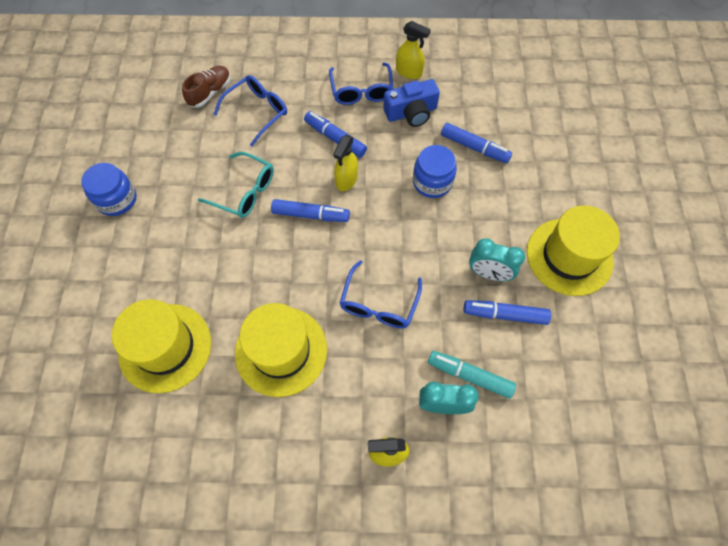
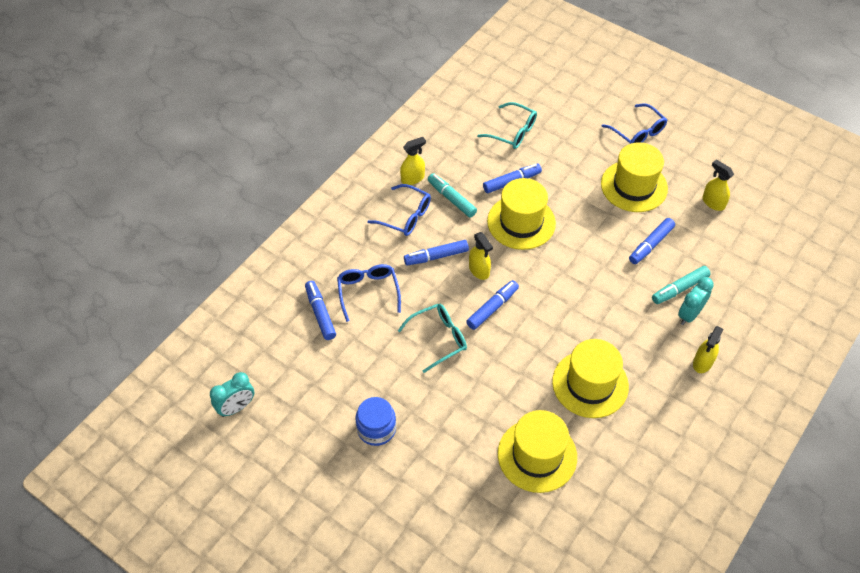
camera: 55 degrees left, 10 degrees down
brown shoe [182,66,231,108] -> blue marker [305,281,336,340]
blue glasses [340,260,422,328] -> blue glasses moved to [602,104,667,144]
blue camera [383,79,440,127] -> turquoise marker [428,173,477,218]
blue jar [413,145,457,198] -> yellow hat [487,178,556,250]
turquoise clock [469,238,525,281] -> turquoise clock moved to [210,372,254,417]
none -> turquoise glasses [477,102,537,149]
none -> yellow spray bottle [702,159,734,211]

